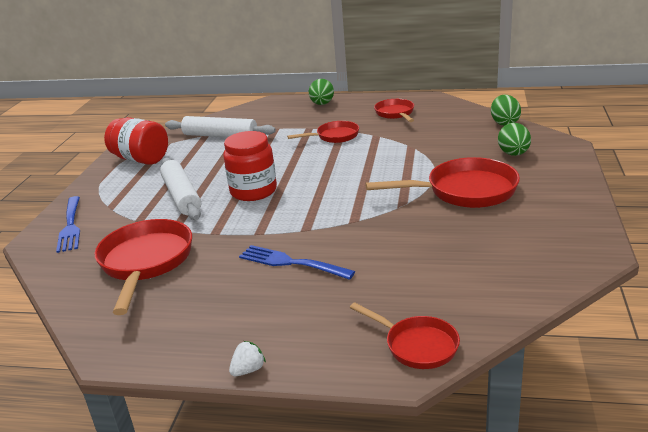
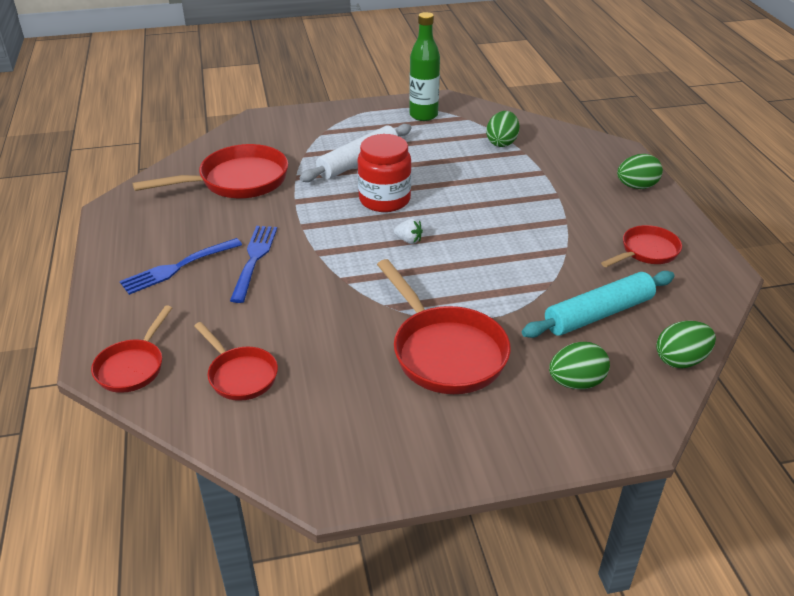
camera: 65 degrees right, 10 degrees up
blue fork [56,196,80,253] -> blue fork moved to [120,238,242,295]
red jar [104,117,168,165] -> green bottle [409,12,440,121]
white rolling pin [165,116,276,137] -> green egg [486,111,520,147]
white strawberry [229,341,266,376] -> white strawberry moved to [394,219,423,244]
red pan [287,121,359,143] -> red pan moved to [194,322,278,401]
none -> turquoise rolling pin [522,271,675,338]

